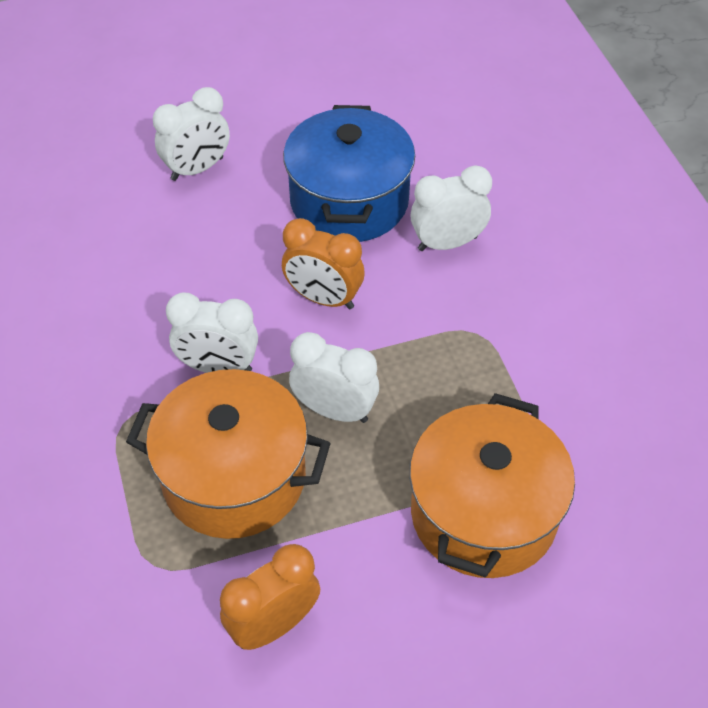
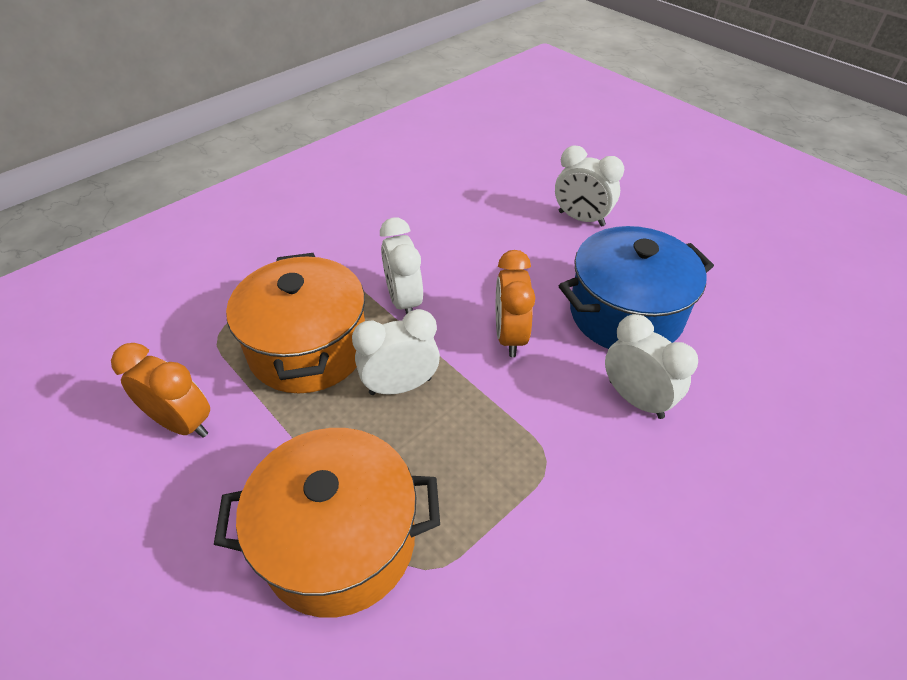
camera: 65 degrees right, 5 degrees down
white clock [289,332,379,423] -> white clock turned 105 degrees counterclockwise [352,309,440,395]

